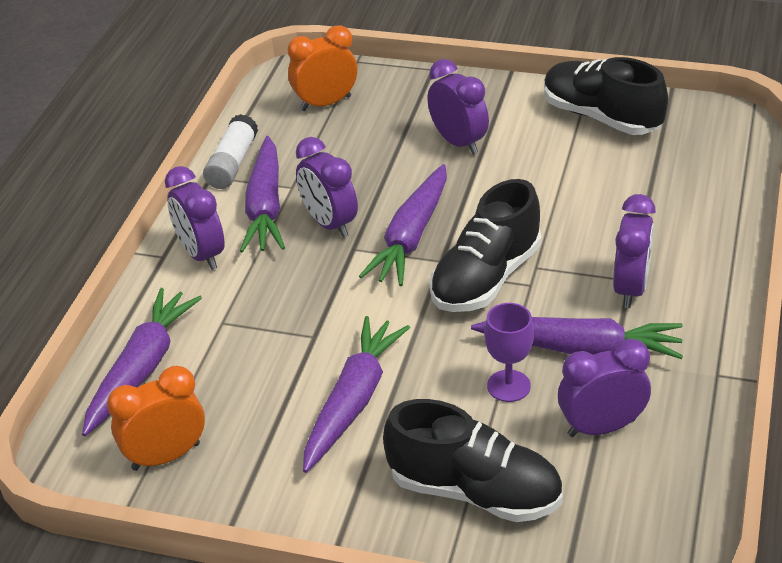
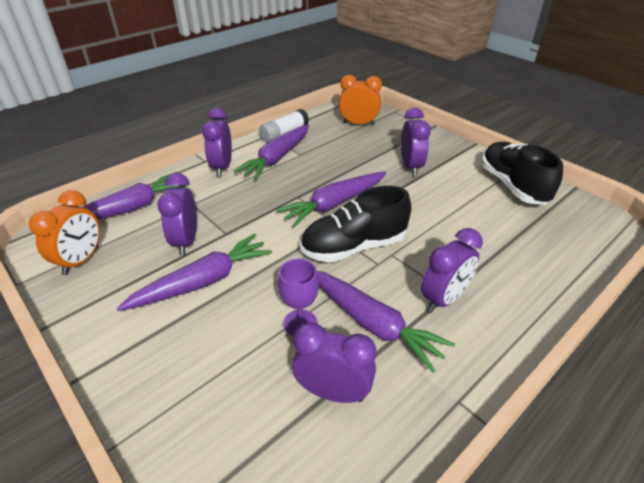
camera: 30 degrees right, 0 degrees up
orange clock [107,366,205,471] -> orange clock turned 105 degrees clockwise [29,190,100,275]
purple clock [296,137,358,238] -> purple clock moved to [157,173,197,255]
black shoe [383,399,563,522] -> none

